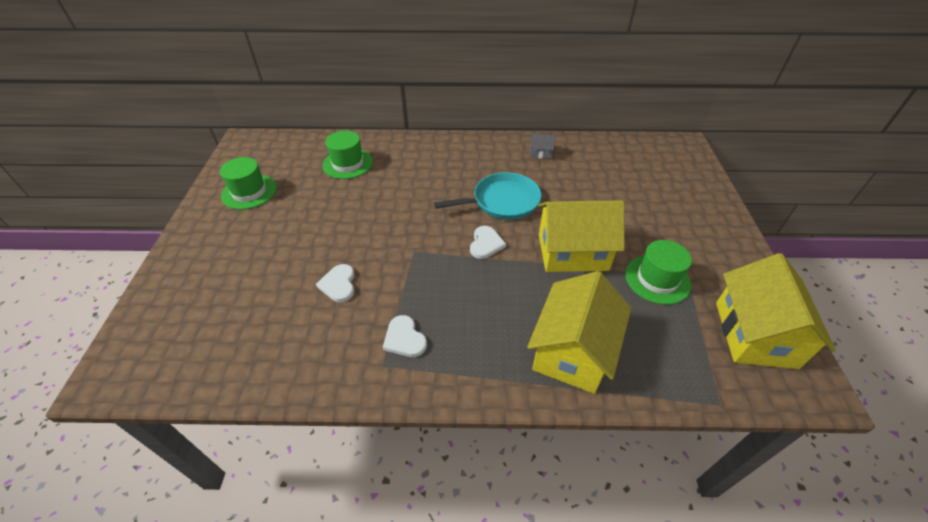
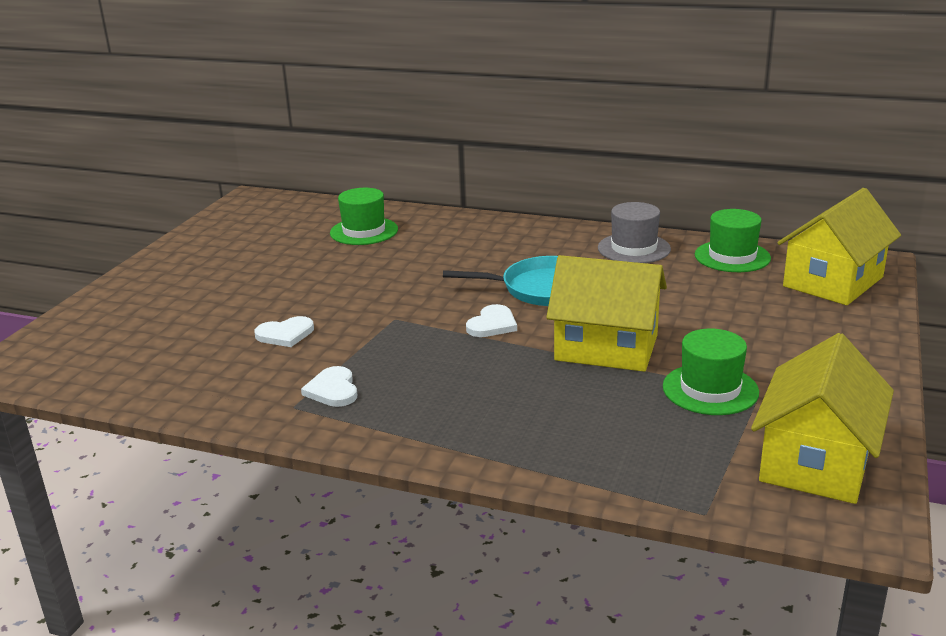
camera: 20 degrees right, 20 degrees down
green hat [220,157,277,210] -> green hat moved to [695,209,771,272]
white heart [316,264,355,302] -> white heart turned 120 degrees counterclockwise [254,316,314,347]
yellow house [527,271,631,394] -> yellow house moved to [777,188,901,305]
grey house [530,133,555,159] -> grey hat [598,202,671,263]

